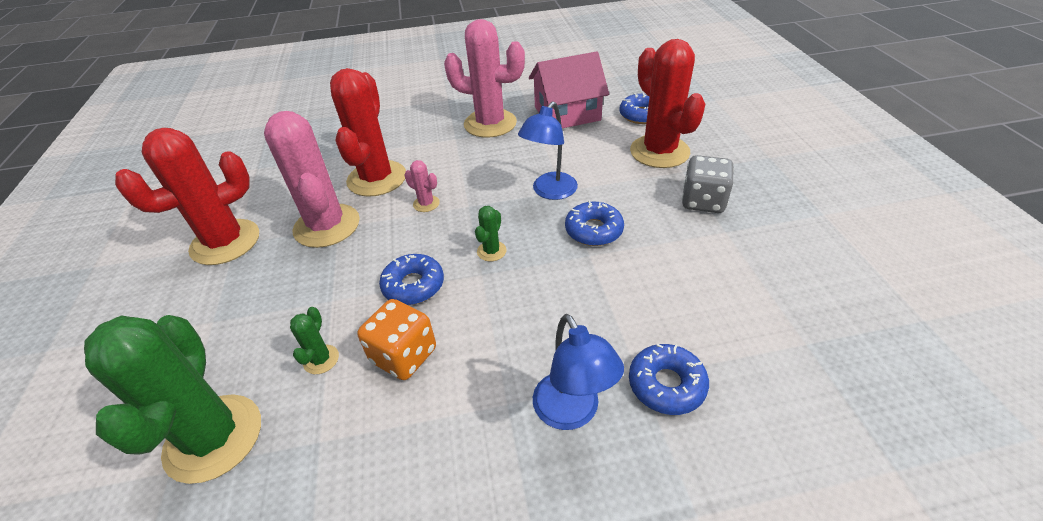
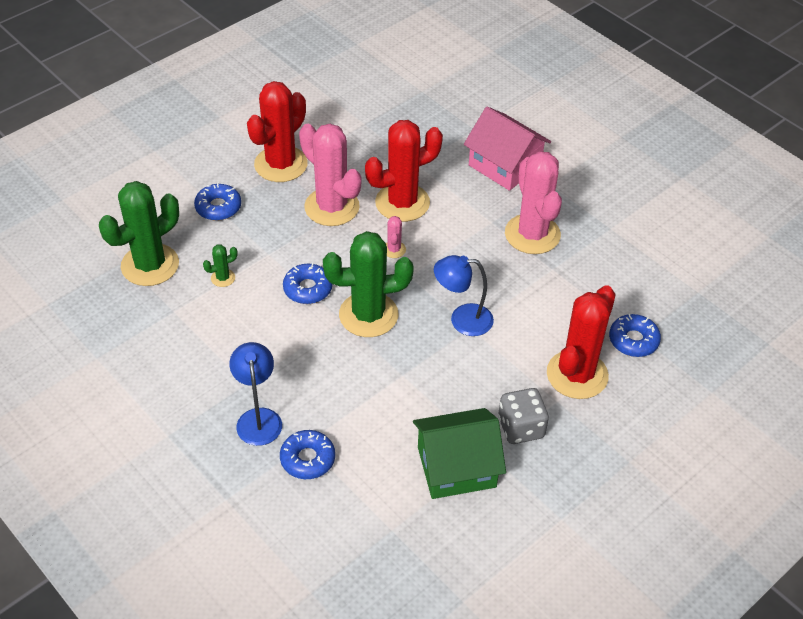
camera: 55 degrees right, 5 degrees up
red cactus [115,128,259,265] -> red cactus turned 75 degrees counterclockwise [247,81,308,182]
pink cactus [264,111,360,248] -> pink cactus turned 75 degrees counterclockwise [299,124,361,226]
orange dice [357,299,436,380] -> none
green cactus [475,206,506,261] -> green cactus [323,231,414,337], size x2.38
pink house [529,51,609,128] -> pink house moved to [464,107,551,191]
blue lamp [533,314,624,430] -> blue lamp turned 135 degrees clockwise [229,342,282,446]
blue donut [565,200,624,246] -> blue donut moved to [194,183,241,221]
none -> green house [413,408,506,499]

